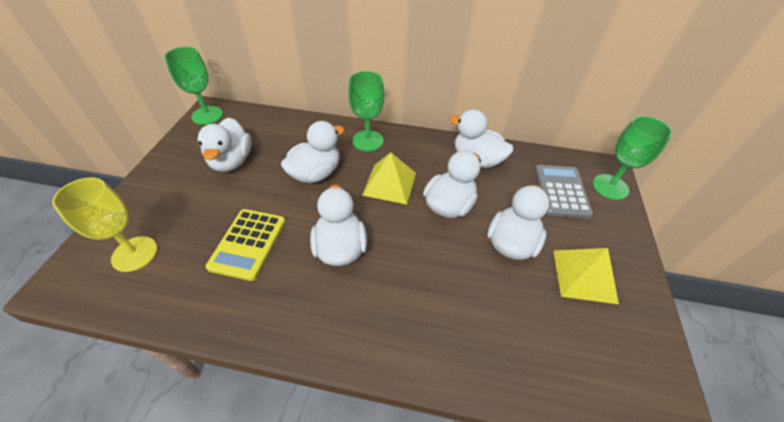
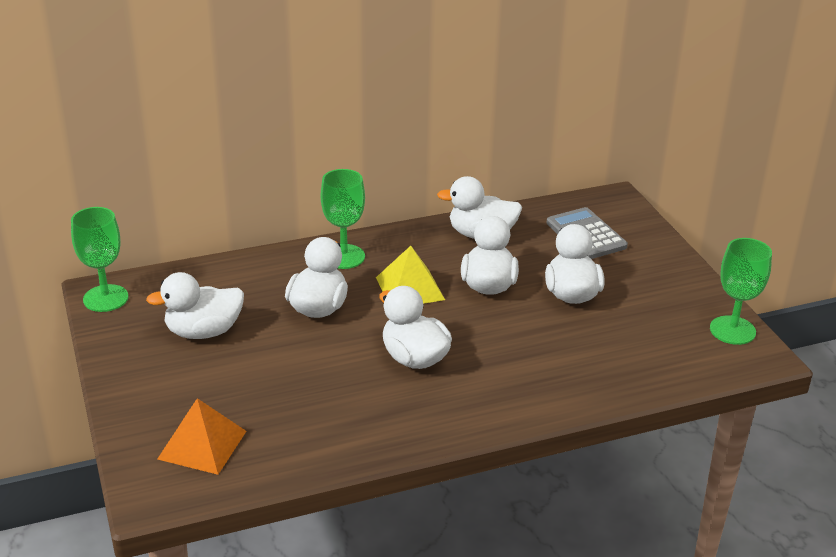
camera: 30 degrees left, 15 degrees down
yellow goblet [52,177,157,272] -> orange pyramid [158,398,246,475]
white duck [198,118,252,172] -> white duck turned 105 degrees clockwise [146,272,244,339]
yellow calculator [206,209,286,281] -> none
yellow pyramid [553,248,619,304] -> none
green goblet [593,116,672,200] -> green goblet moved to [710,238,772,345]

